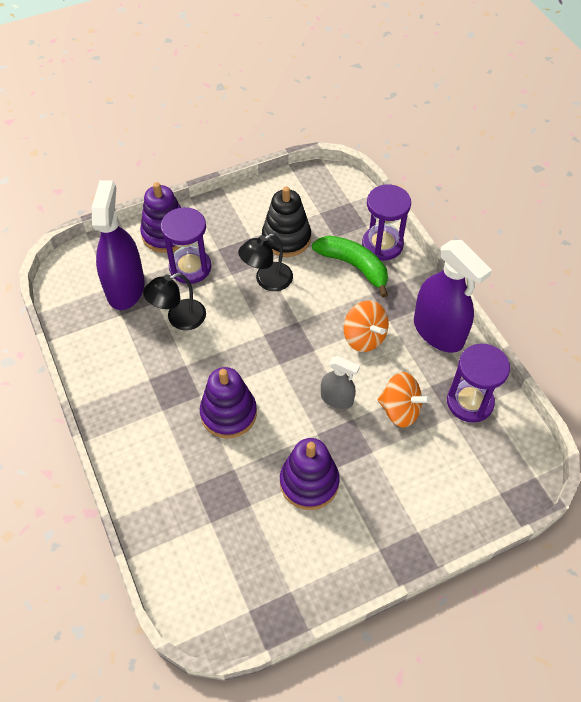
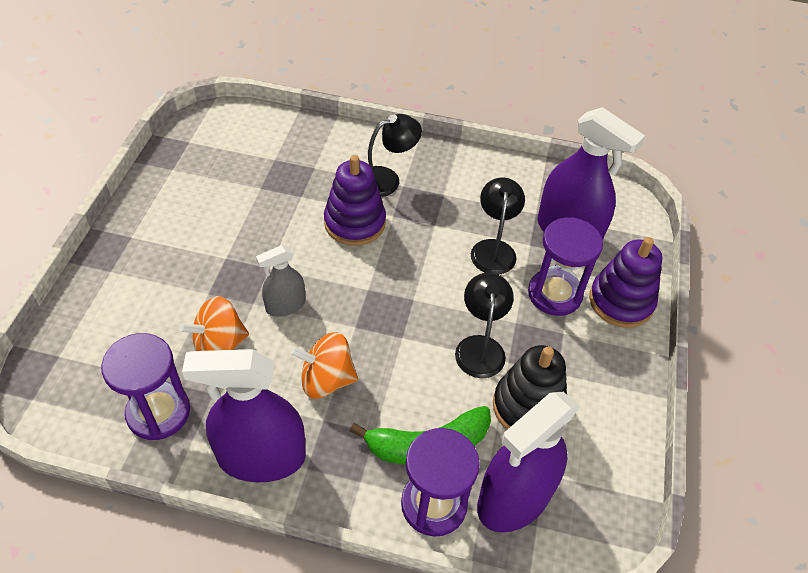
camera: 125 degrees right, 5 degrees down
purple stacking toy [280,438,339,510] -> none
none -> black lamp [368,114,422,197]
none -> purple spray bottle [477,392,580,533]

